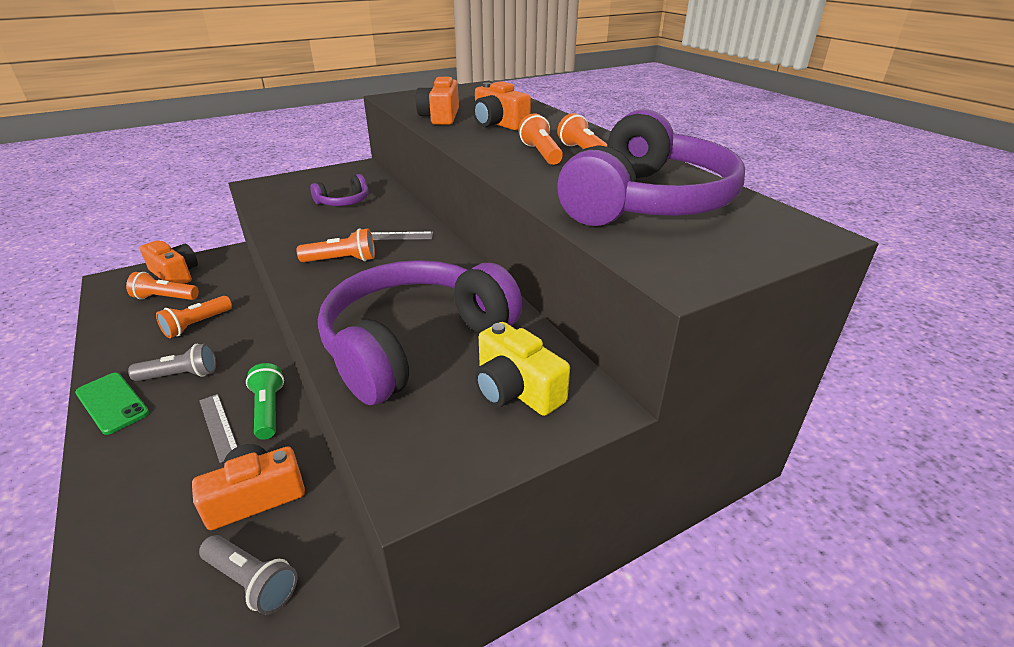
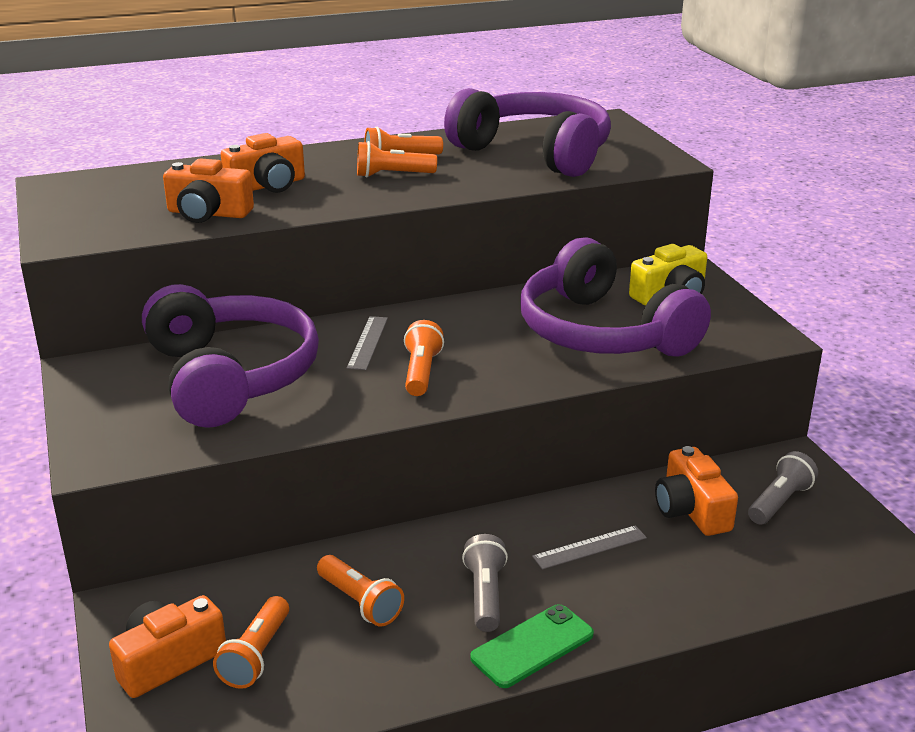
camera: 80 degrees left, 5 degrees down
green flashlight [246,363,284,440] -> none
purple headphones [310,174,369,206] -> purple headphones [142,284,319,428], size x2.25

